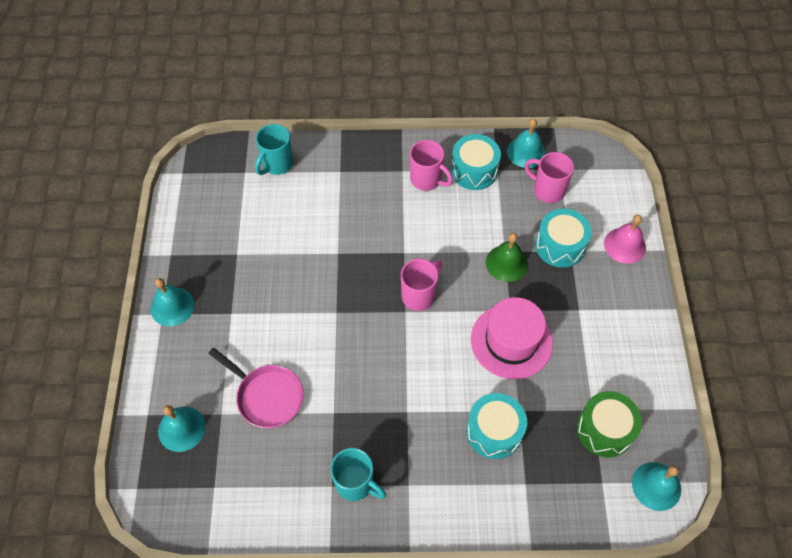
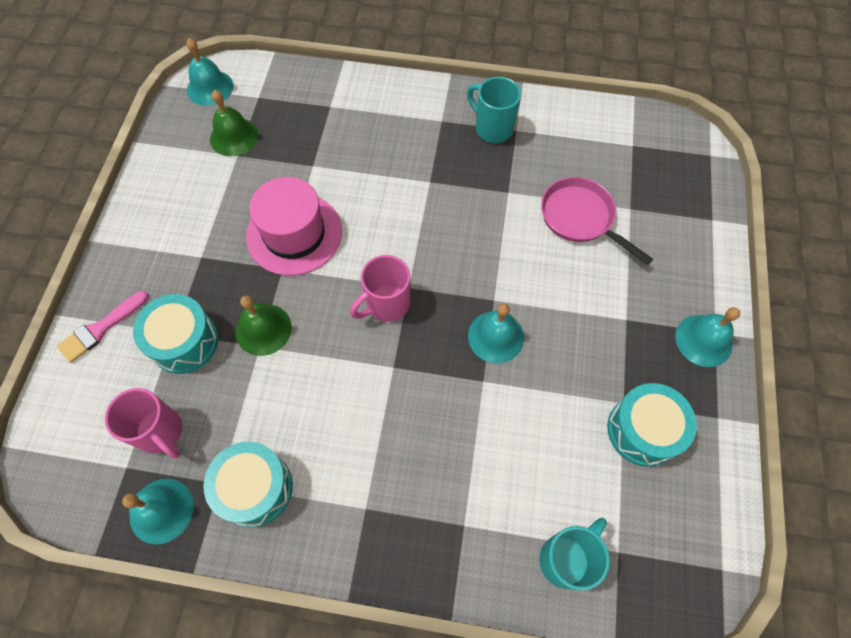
camera: 170 degrees left, 5 degrees up
turquoise bell [158,405,206,452] -> turquoise bell moved to [468,303,524,363]
pink mug [410,140,453,191] -> none
turquoise drum [466,393,527,459] -> turquoise drum moved to [607,383,697,467]
green drum [577,391,642,457] -> green bell [210,90,259,156]
pink bell [604,215,646,264] -> pink brush [57,291,149,363]

